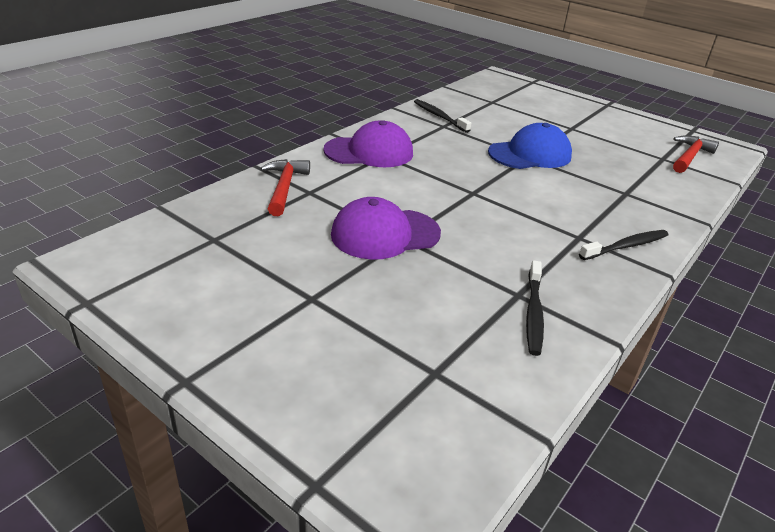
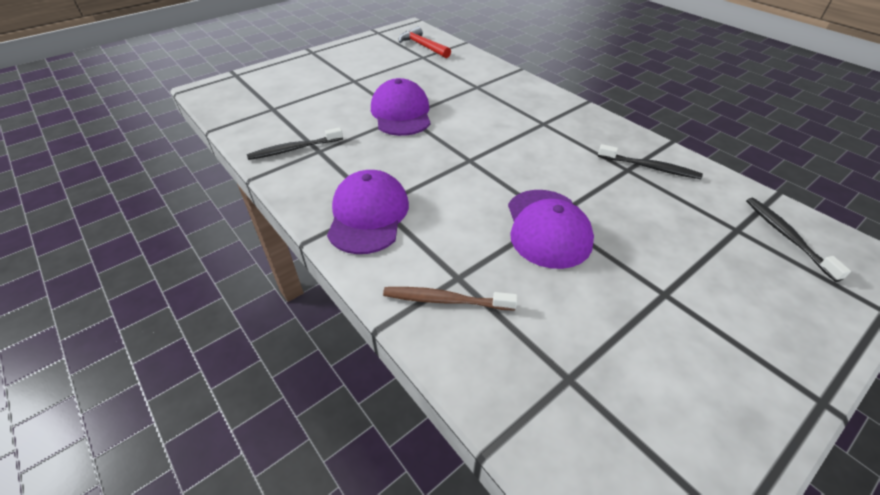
camera: 75 degrees left, 10 degrees up
red hammer [260,159,310,216] -> brown toothbrush [383,287,518,311]
blue cap [488,123,572,169] -> purple cap [371,78,431,136]
black toothbrush [579,230,669,260] -> black toothbrush moved to [746,198,851,282]

